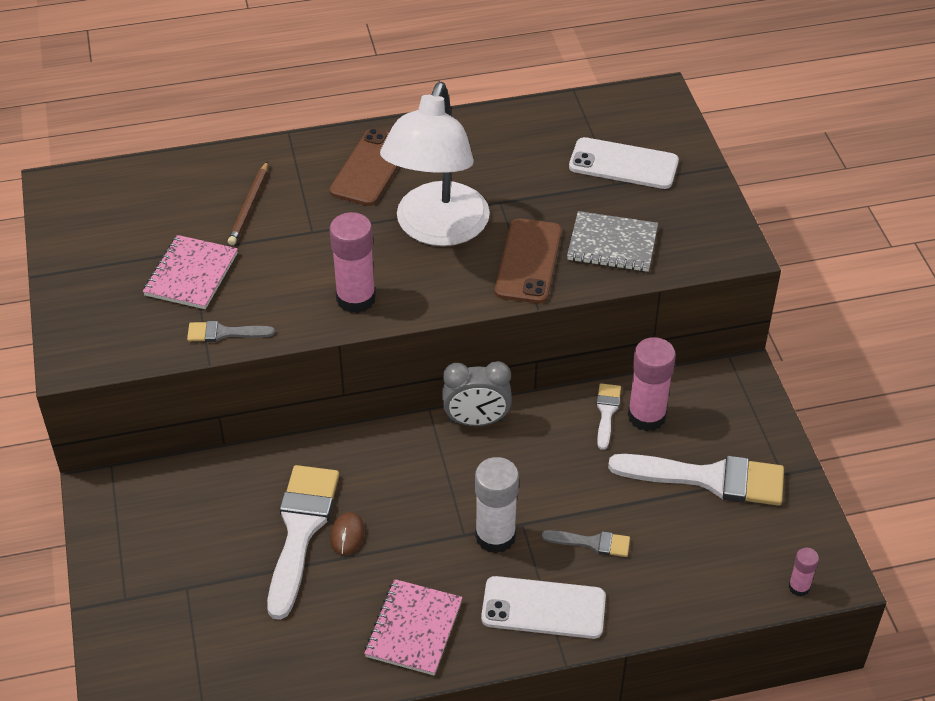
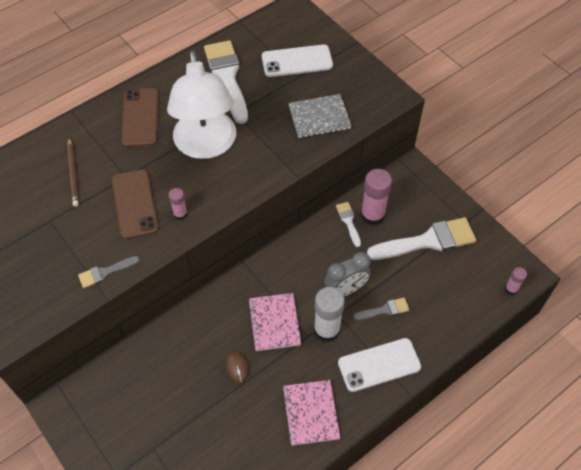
camera: 25 degrees left, 10 degrees up
pink notebook [143,235,238,309] -> pink notebook moved to [248,293,301,351]
white brush [267,465,339,620] -> white brush moved to [204,40,248,124]
pink glue stick [329,212,376,313] -> pink glue stick [169,188,188,220], size x0.51
grey clock [442,361,512,426] -> grey clock moved to [324,252,371,296]
brown phone [495,218,562,304] -> brown phone moved to [112,169,159,239]

